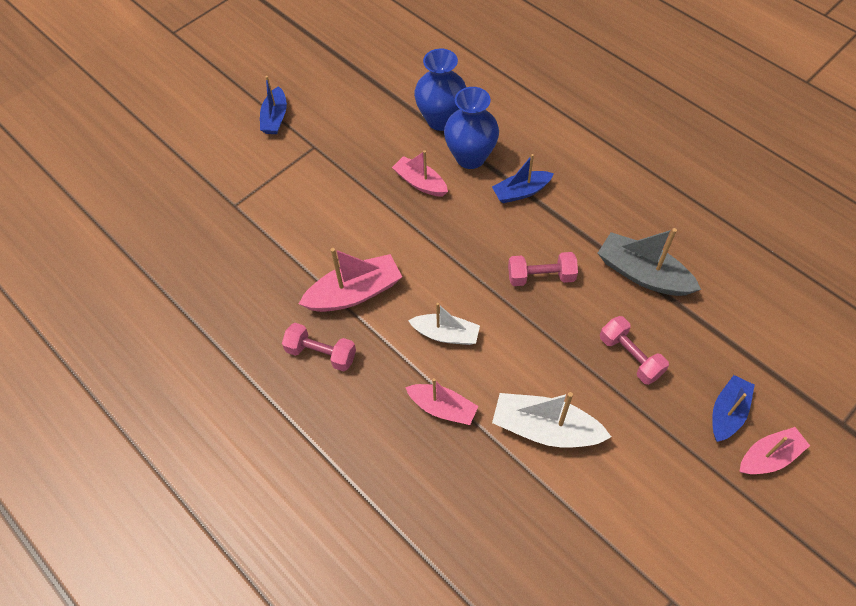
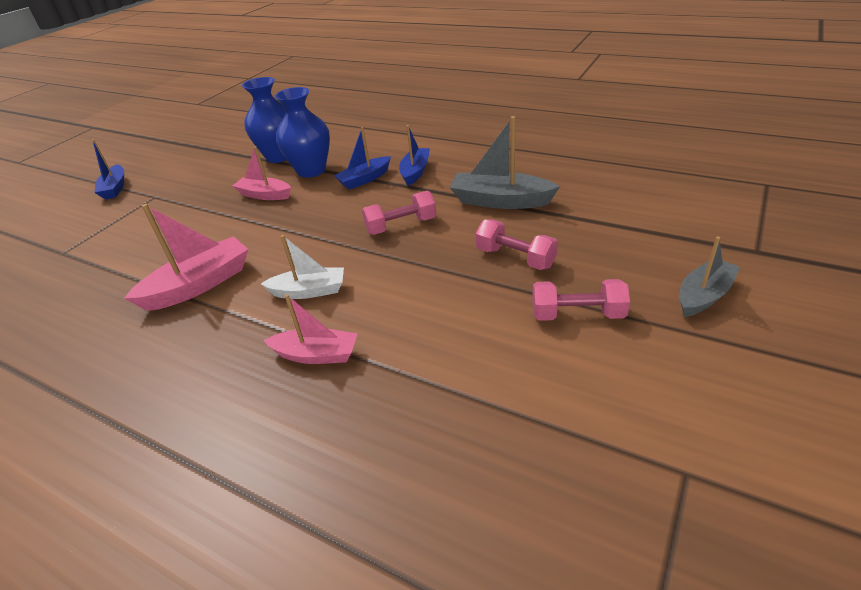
camera: 15 degrees left, 20 degrees down
pink dumbbell [282,323,356,372] -> pink dumbbell moved to [532,279,630,321]
white boat [492,392,611,447] -> none
blue boat [712,375,755,442] -> blue boat moved to [399,125,430,186]
pink boat [739,427,810,474] -> grey boat [679,236,741,317]

